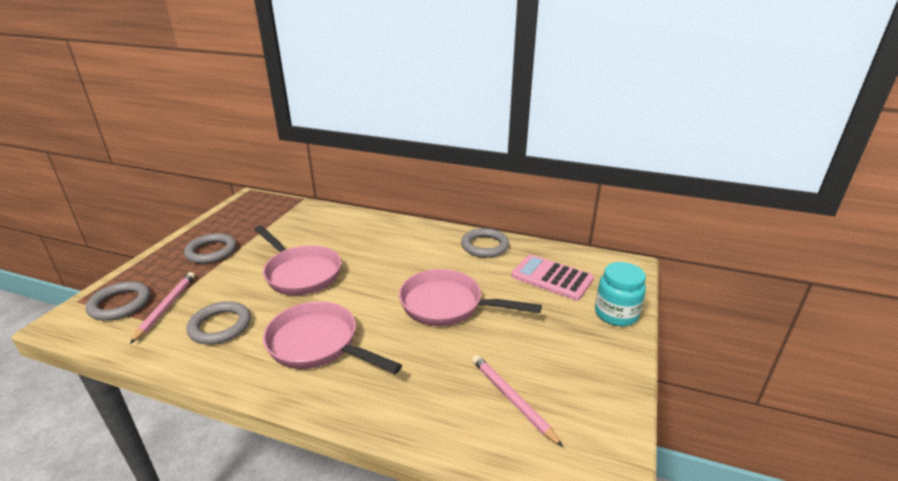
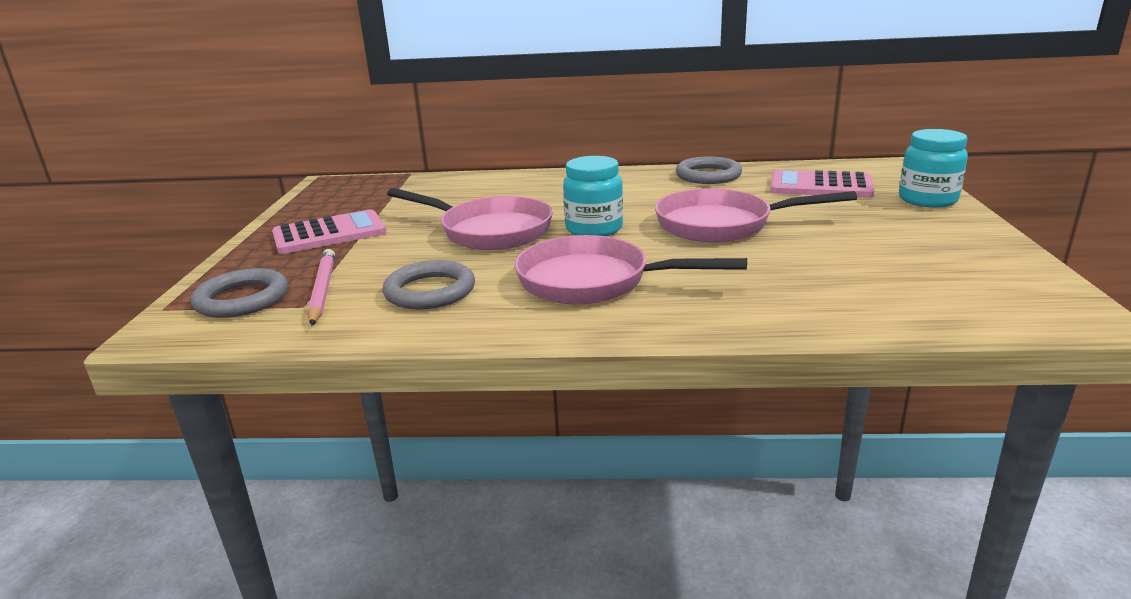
camera: 15 degrees left, 5 degrees down
grey ring [184,233,236,264] -> pink calculator [272,209,386,254]
pink pencil [472,355,563,447] -> none
none -> turquoise jar [563,156,623,236]

